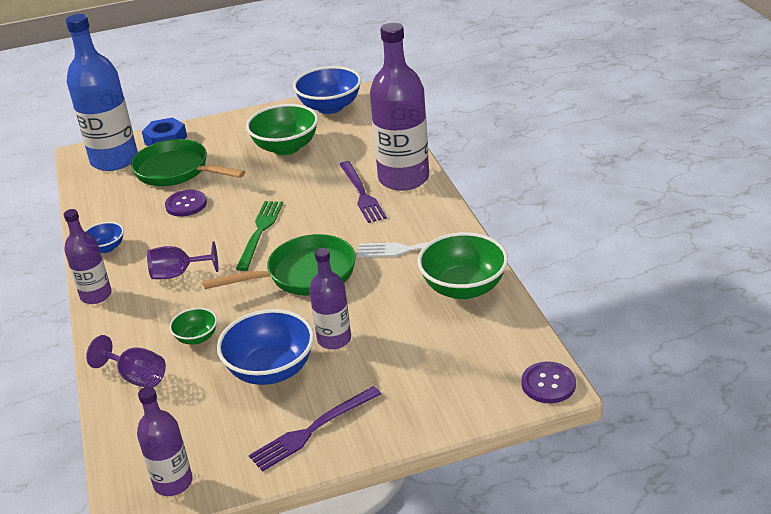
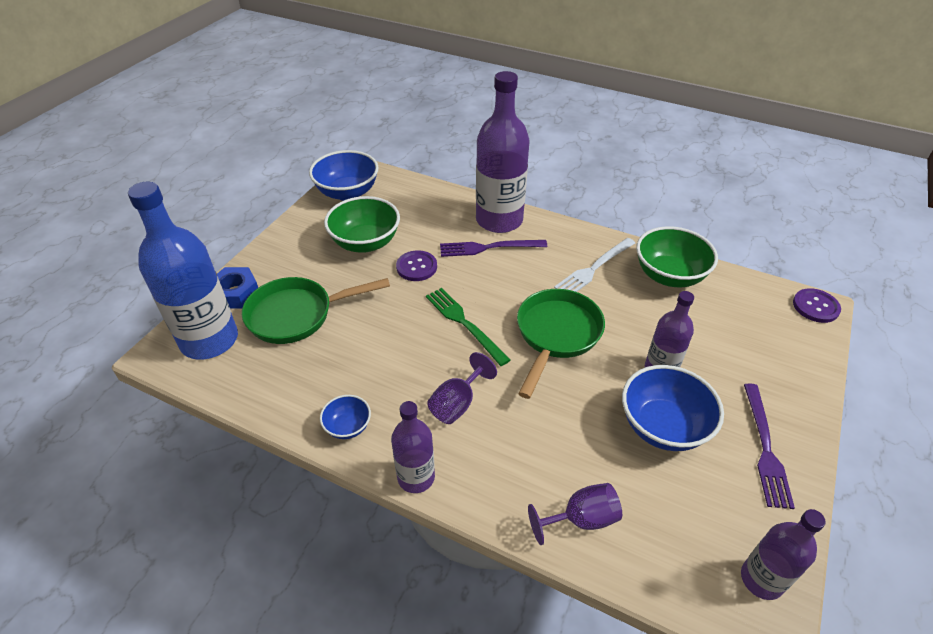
camera: 50 degrees left, 10 degrees up
purple button [165,190,207,217] -> purple button moved to [396,250,437,281]
green bowl [169,308,217,345] -> none
purple fork [339,161,387,223] -> purple fork turned 150 degrees clockwise [440,240,547,257]

